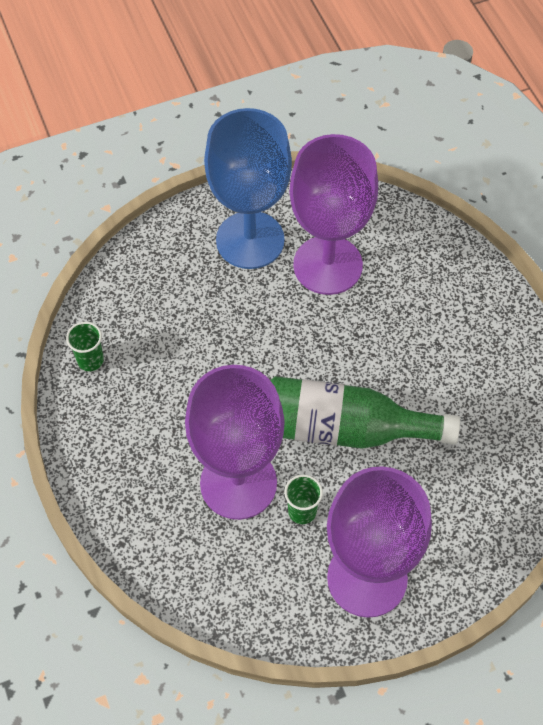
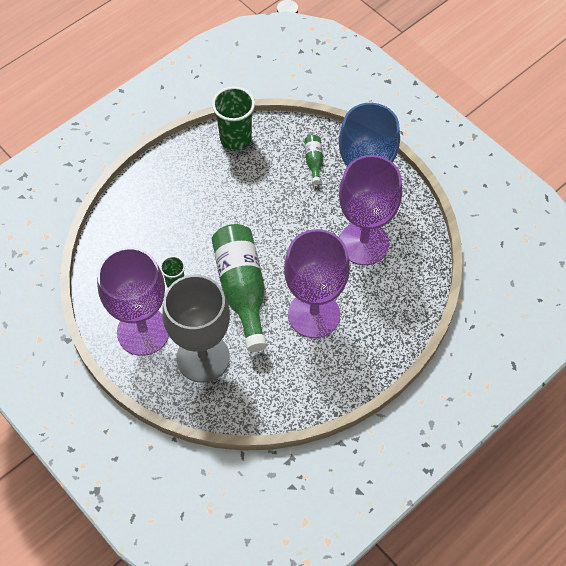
camera: 70 degrees right, 0 degrees up
green cup [66,322,104,371] -> green cup [212,87,255,151], size x1.82
purple goblet [185,365,284,520] -> purple goblet moved to [284,229,350,338]
none -> grey goblet [162,275,230,383]
none -> green bottle [304,135,323,184]

